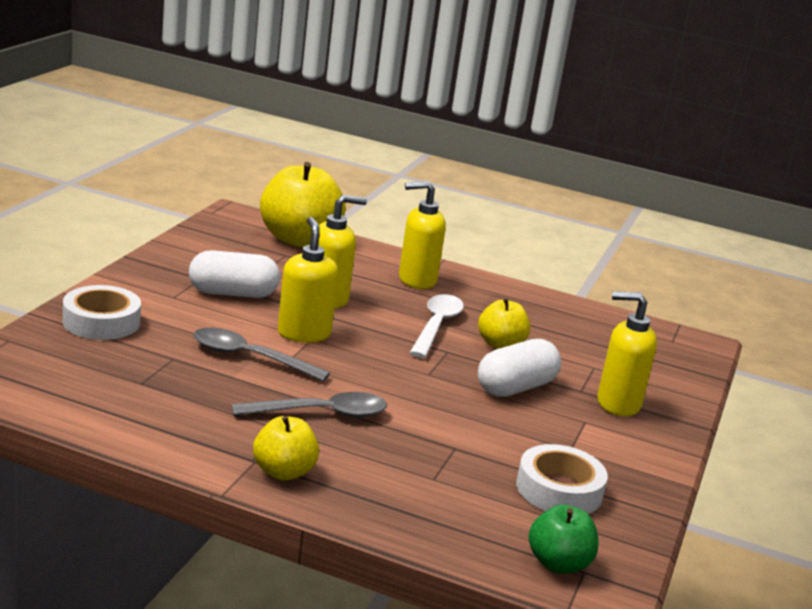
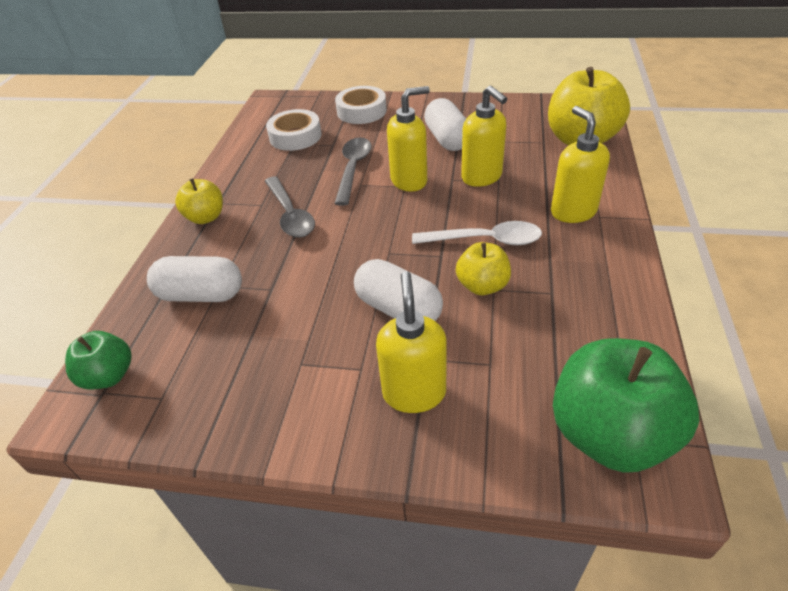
camera: 85 degrees right, 20 degrees up
white tape [516,444,608,514] -> white tape moved to [266,109,322,151]
none -> white capsule [147,256,242,302]
none -> green apple [553,338,700,473]

